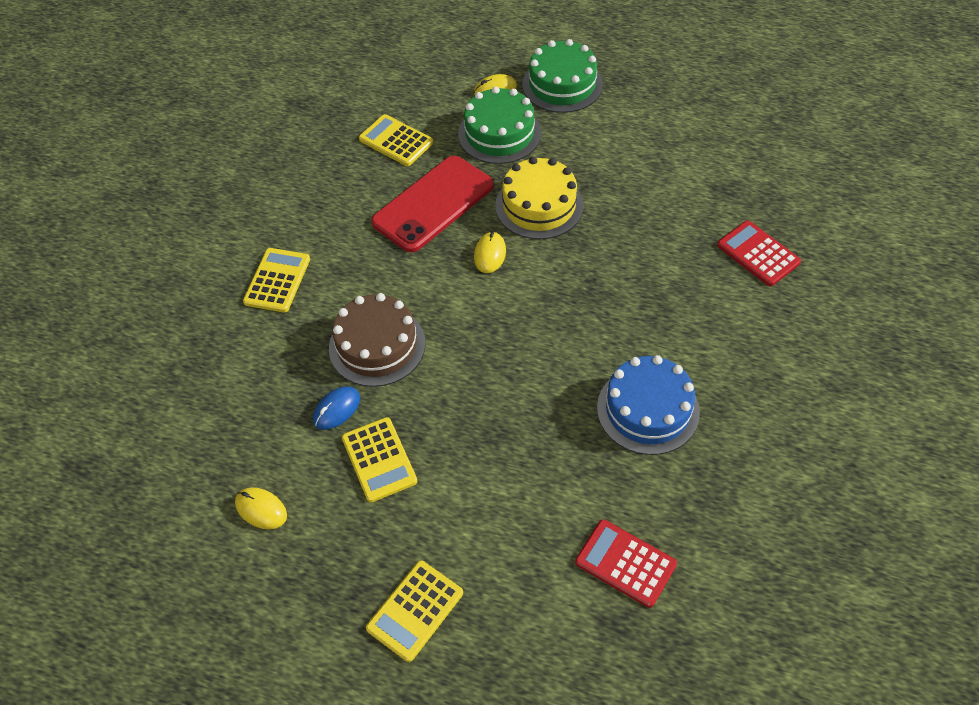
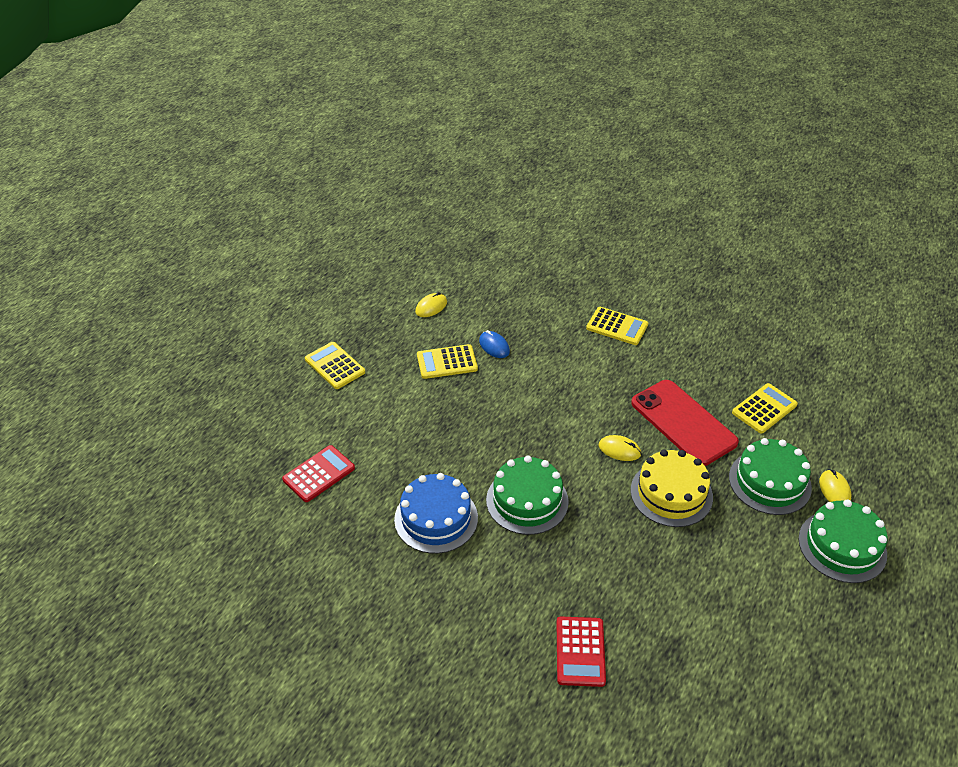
camera: 100 degrees right, 10 degrees down
brown cake [329,293,425,387] -> none
red calculator [717,220,801,286] -> red calculator turned 120 degrees clockwise [557,616,606,687]
none -> green cake [486,456,569,535]

